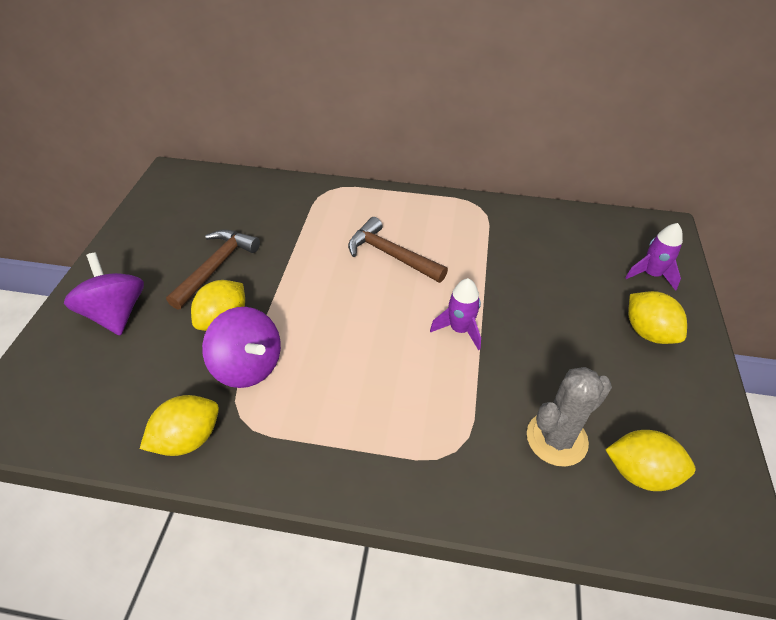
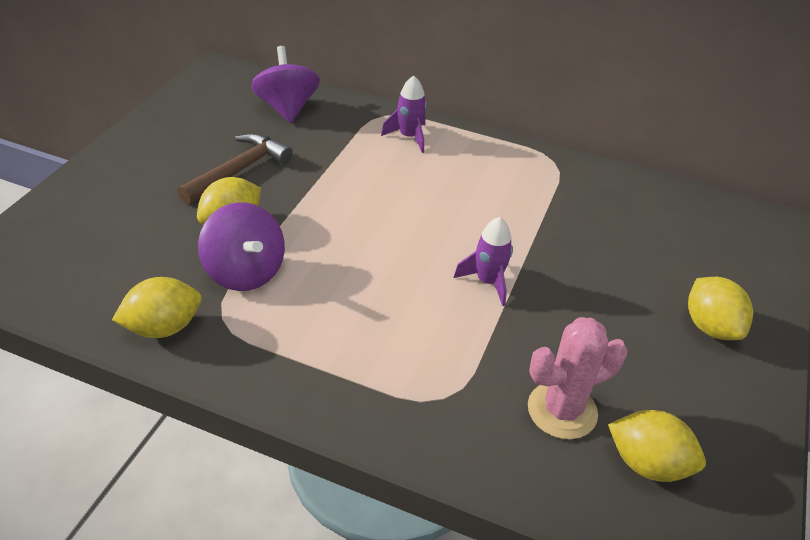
camera: 10 degrees right, 5 degrees down
purple spinning top [64,253,144,335] -> purple spinning top moved to [251,46,320,123]
brown hammer [348,217,448,283] -> none
grey cactus [527,367,612,467] -> pink cactus [528,317,627,439]
purple rocket [625,223,683,291] -> purple rocket moved to [381,76,427,153]

